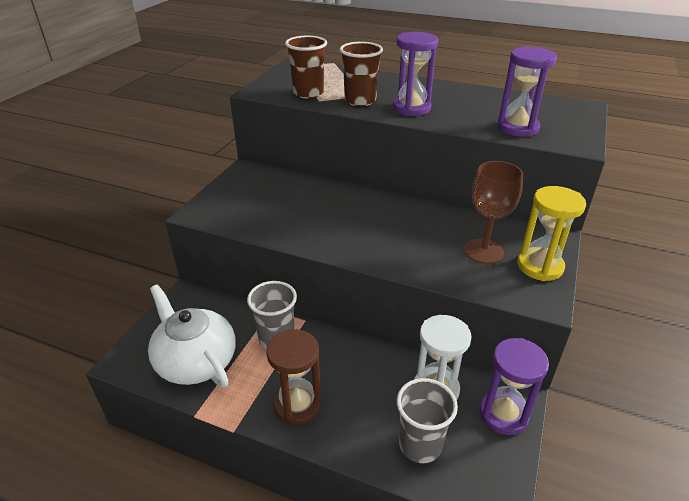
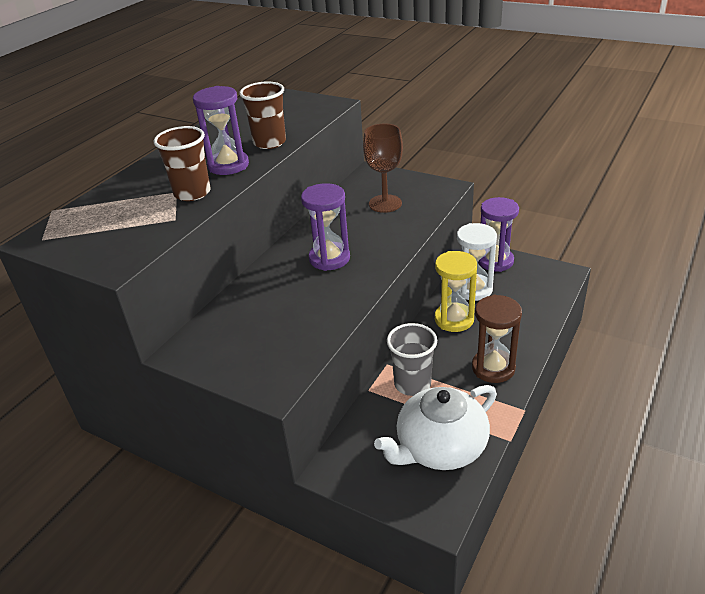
camera: 80 degrees left, 0 degrees up
brown cup [285,36,327,98] -> brown cup moved to [239,82,286,149]
grey cup [397,378,458,463] -> none
purple hourglass [497,47,557,137] -> purple hourglass moved to [301,183,350,271]
yellow hourglass [517,186,586,281] -> yellow hourglass moved to [435,251,477,332]

